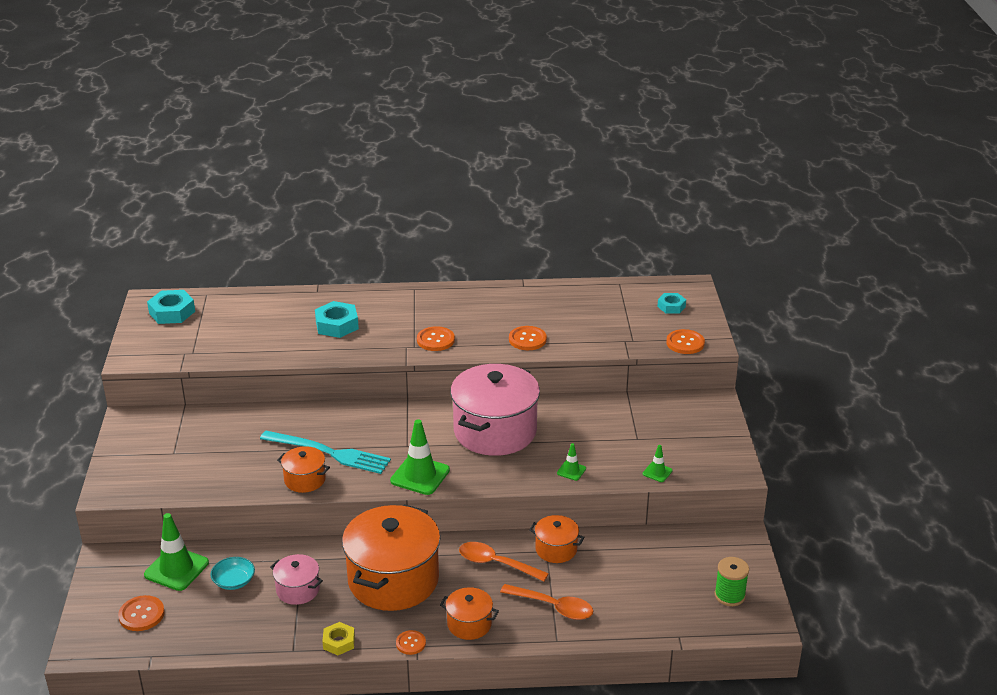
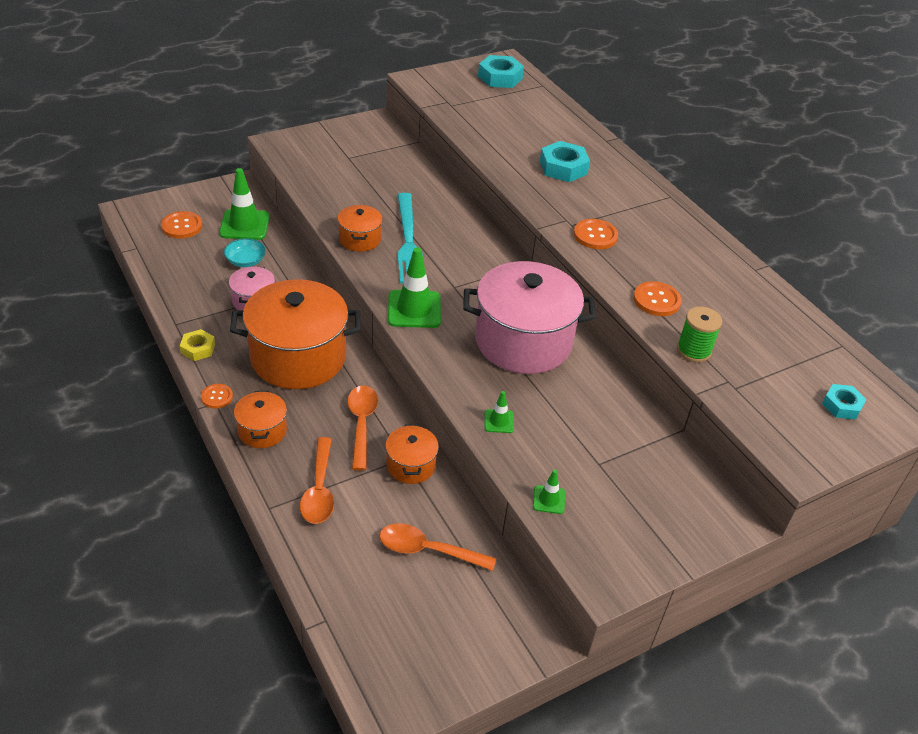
camera: 60 degrees right, 10 degrees up
orange button [666,329,705,354] -> none
green spool [715,557,749,606] -> green spool moved to [677,306,722,362]
none -> orange spoon [379,523,496,571]

